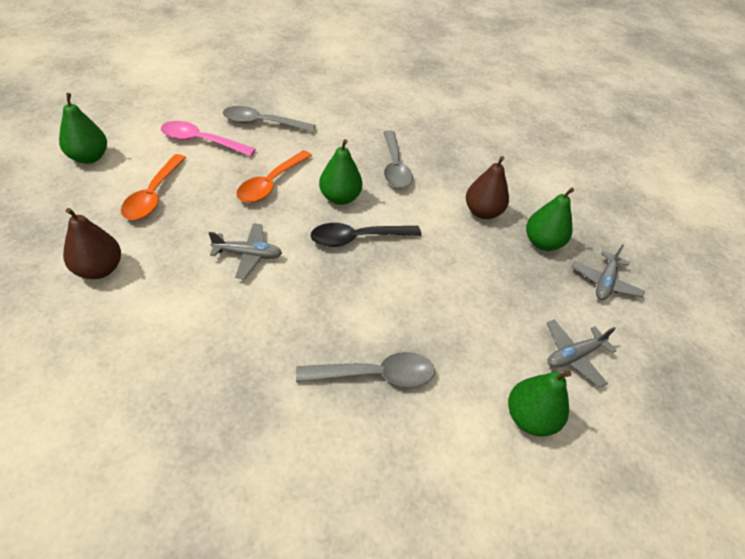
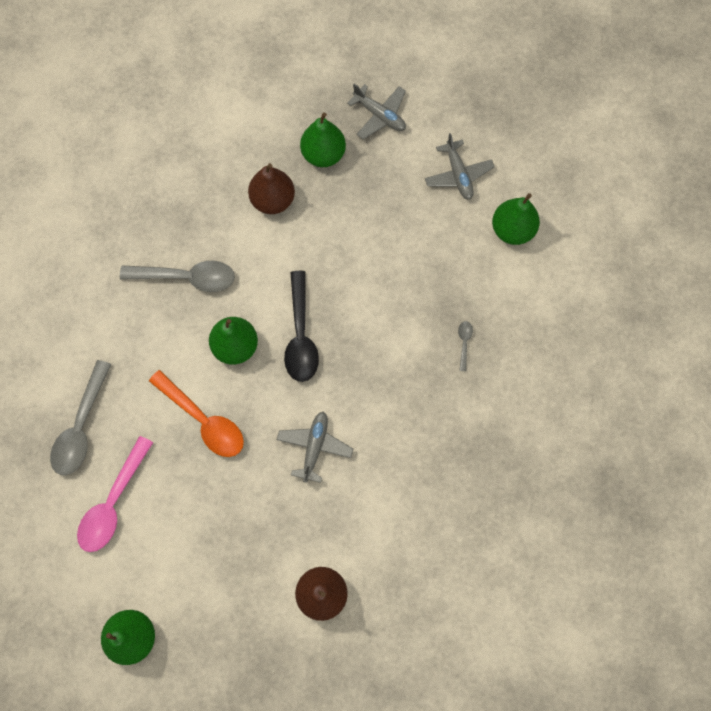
camera: 75 degrees left, 25 degrees up
orange spoon [121,154,186,220] -> none
grey spoon [296,352,435,387] -> grey spoon [458,321,473,371], size x0.44

